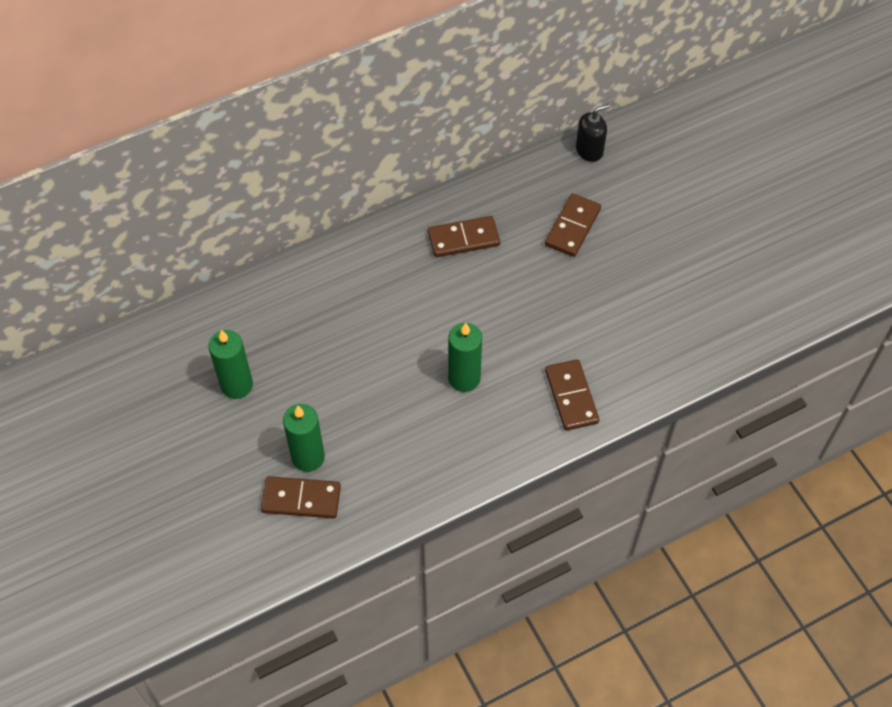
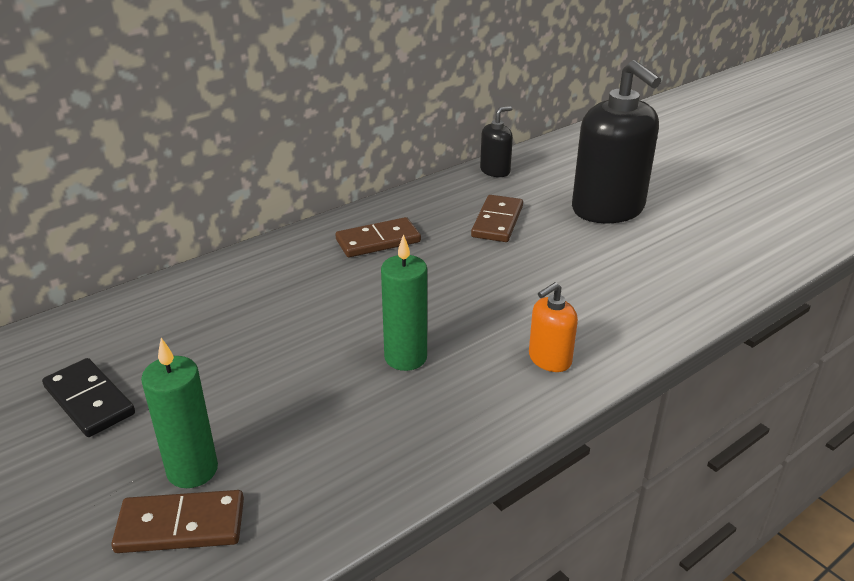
camera: 10 degrees left, 25 degrees down
green candle [208,330,253,399] -> black domino [42,358,135,437]
brown domino [545,359,599,431] -> orange soap dispenser [529,282,578,372]
none -> black soap dispenser [572,60,661,223]

